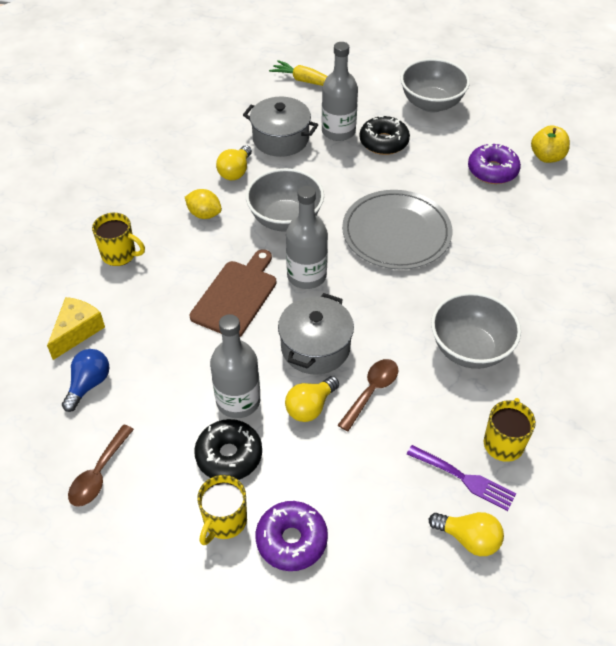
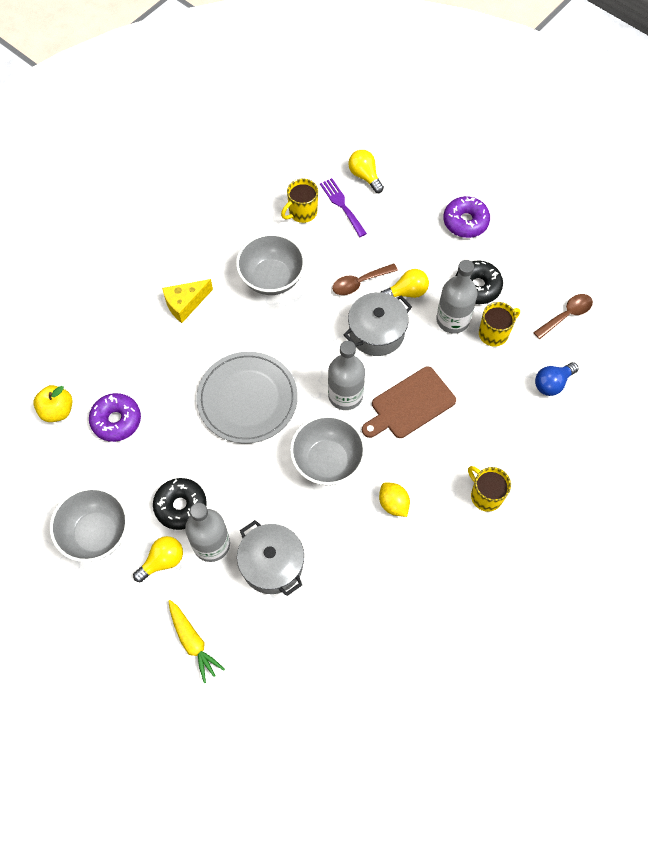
camera: 150 degrees left, 15 degrees up
yellow cheese [47,297,105,360] -> yellow cheese moved to [162,279,213,323]
yellow mug [197,475,247,545] -> yellow mug moved to [479,302,520,346]
yellow light bulb [216,145,252,180] -> yellow light bulb moved to [133,536,183,582]

